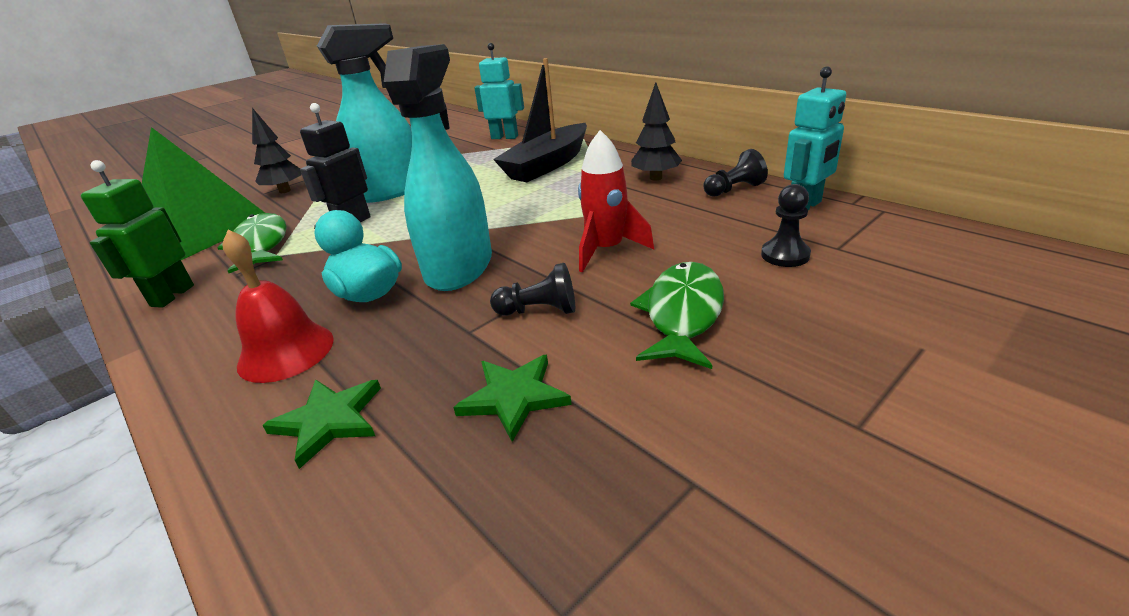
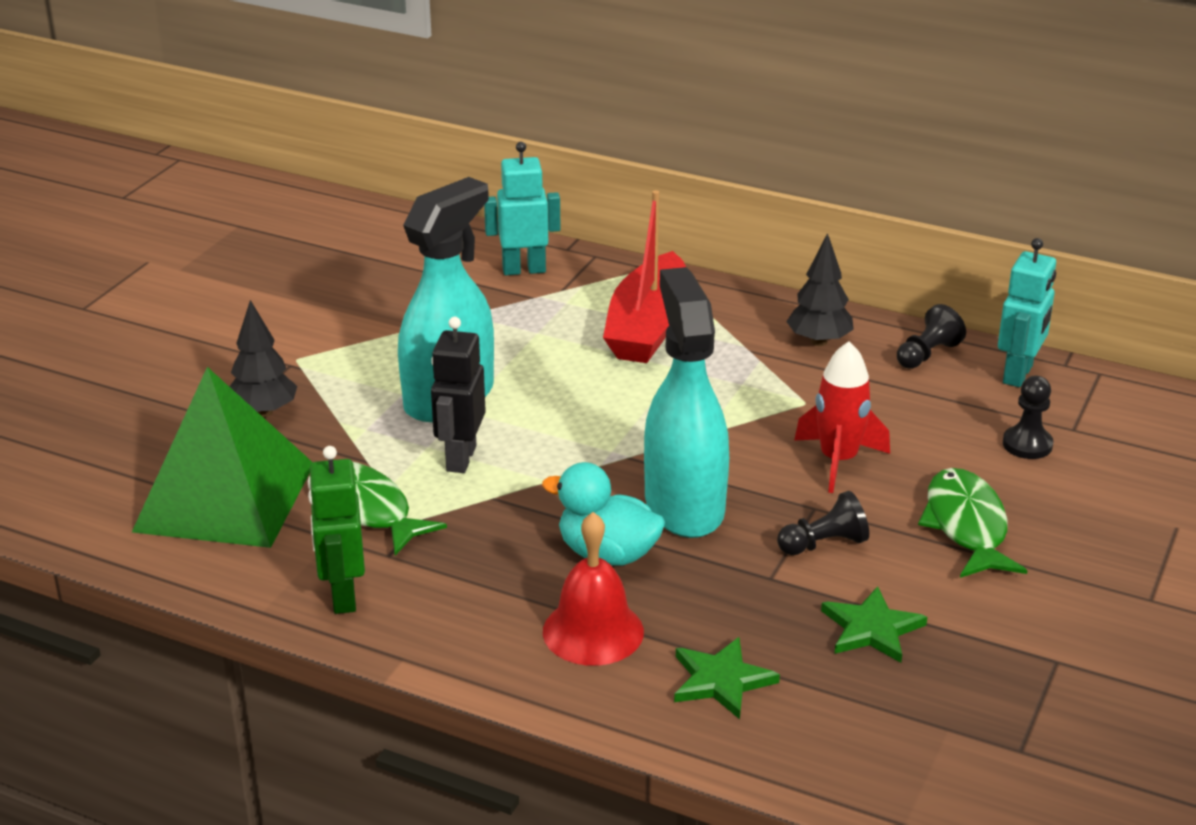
camera: 25 degrees left, 0 degrees up
black boat [493,58,587,182] -> red boat [603,190,686,363]

